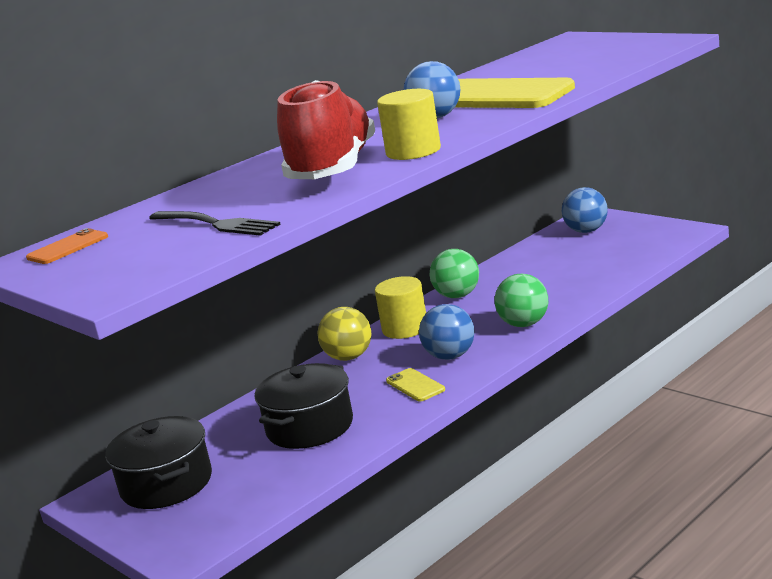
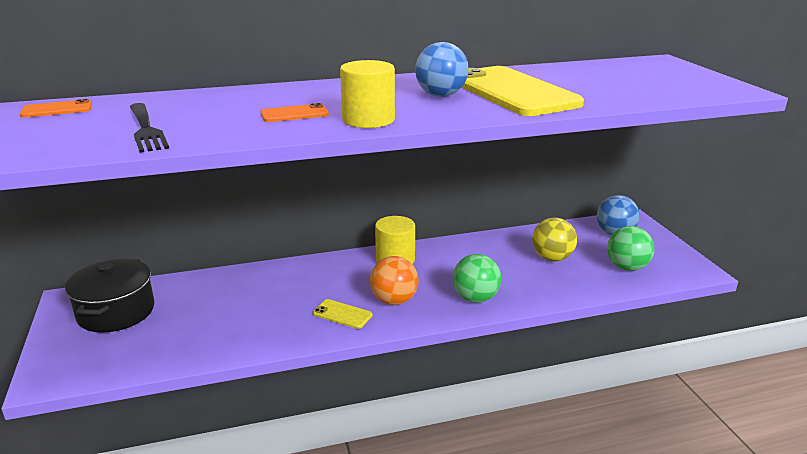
camera: 25 degrees right, 5 degrees up
black pot [254,363,353,449] -> none
red shoe [277,80,375,179] -> orange phone [261,103,329,122]
yellow ball [318,307,372,361] -> yellow ball moved to [532,218,577,262]
yellow phone [386,368,445,401] -> yellow phone turned 60 degrees counterclockwise [313,299,373,329]
blue ball [419,304,475,360] -> orange ball [370,256,419,305]
green ball [430,249,479,298] -> green ball moved to [607,226,654,271]

